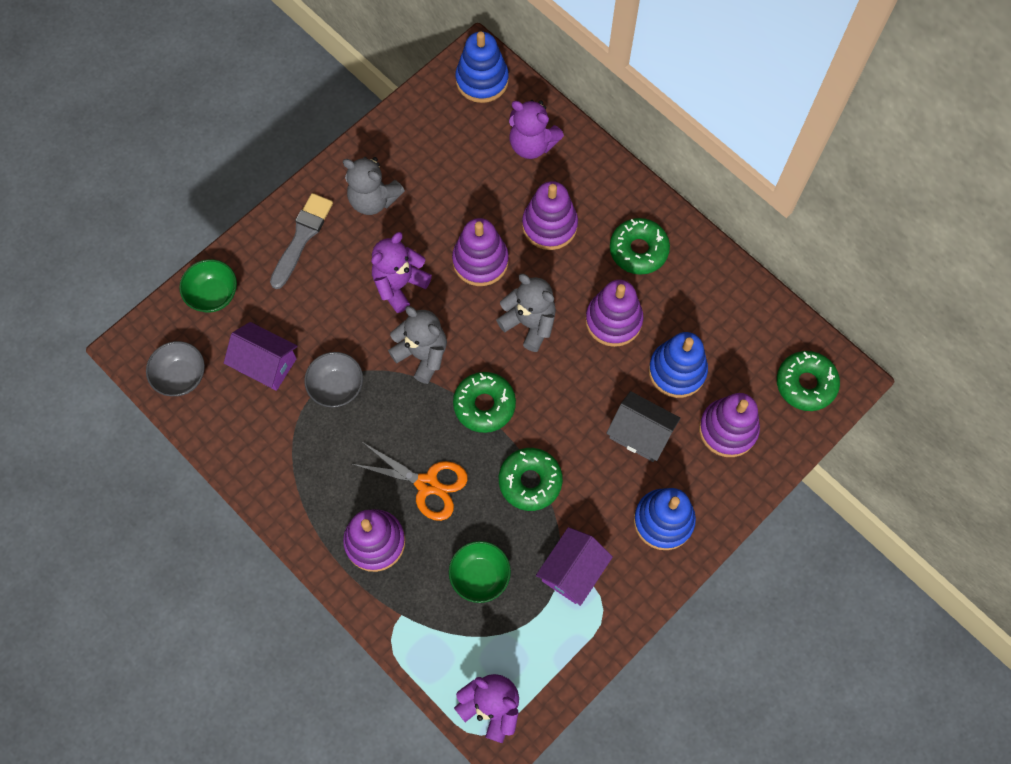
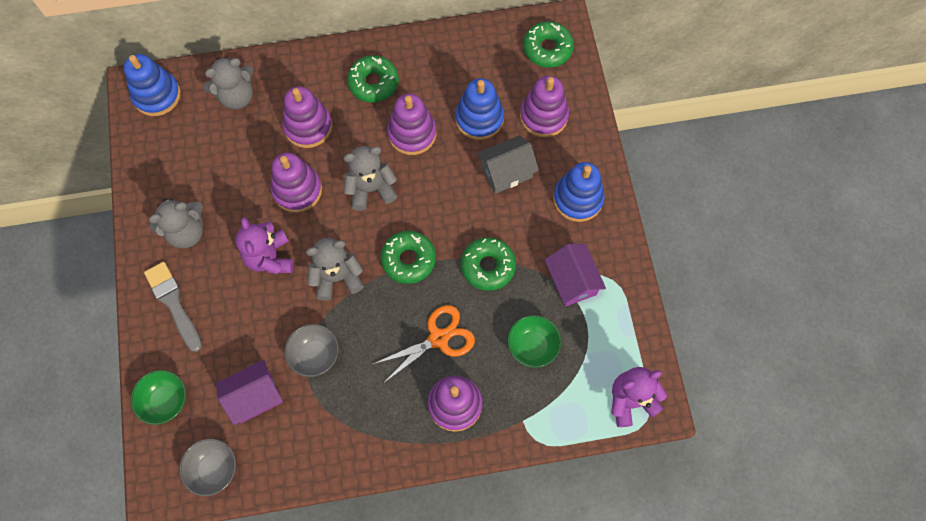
camera: 55 degrees left, 0 degrees up
purple teddy bear [509,100,564,159] -> grey teddy bear [203,57,253,109]

